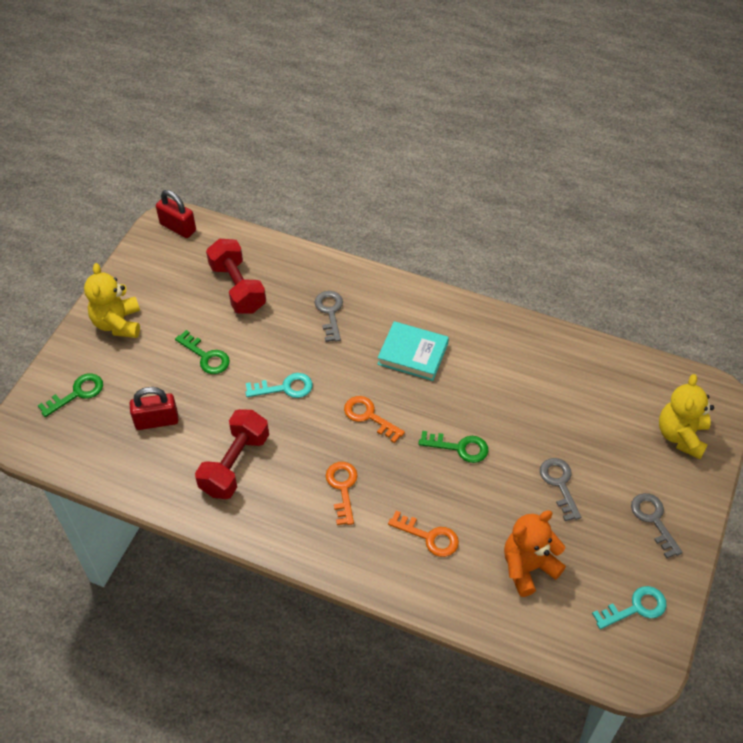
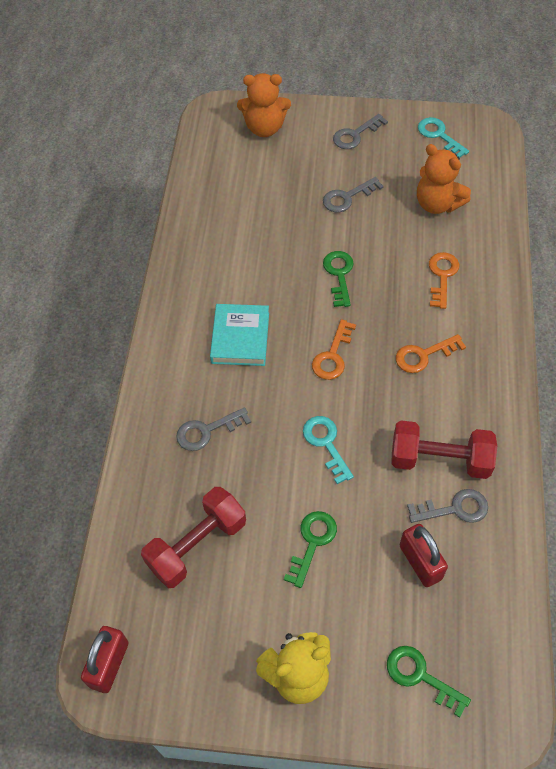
camera: 105 degrees left, 5 degrees up
yellow teddy bear [659,374,714,459] -> orange teddy bear [237,73,291,137]
none -> grey key [407,489,488,523]

